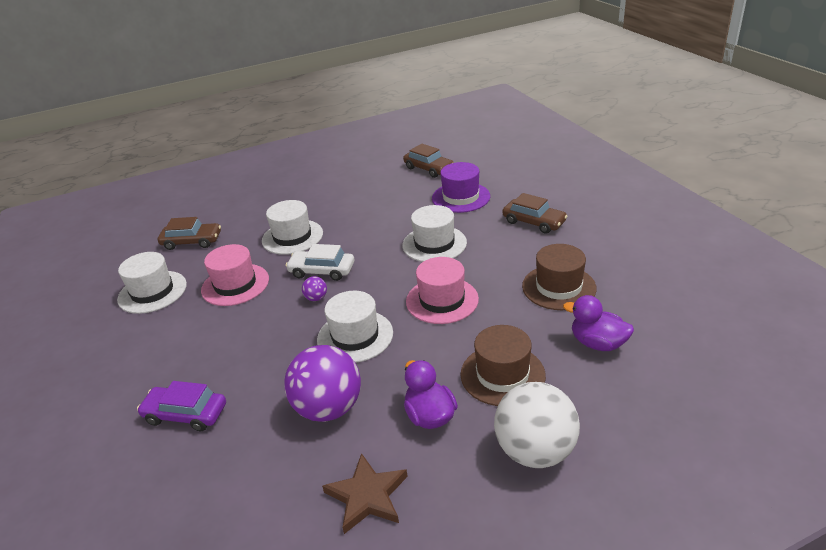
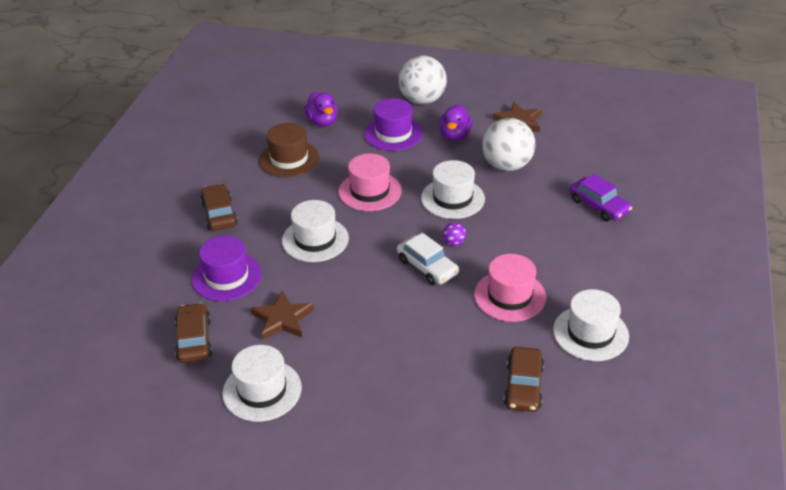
camera: 145 degrees left, 5 degrees up
brown car [158,217,221,250] -> brown car turned 120 degrees counterclockwise [504,347,544,412]
white hat [262,200,323,255] -> white hat moved to [222,345,302,422]
purple ball [284,345,361,422] -> white ball [482,118,535,171]
brown hat [461,325,546,406] -> purple hat [364,98,423,151]
none -> brown star [250,291,314,340]

